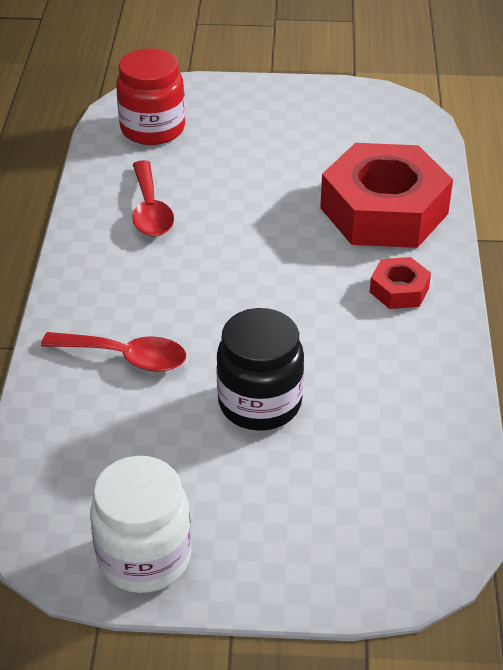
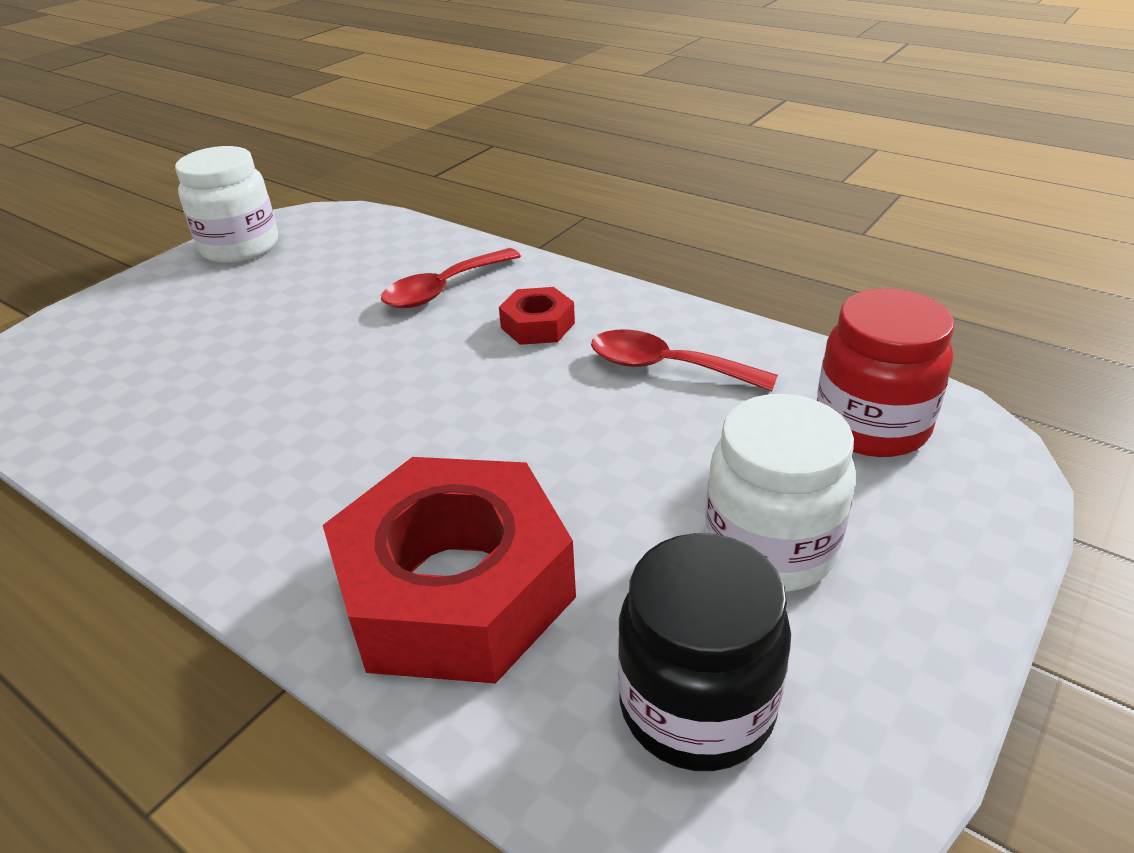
camera: 125 degrees right, 5 degrees down
black jar [216,308,304,431] -> black jar moved to [618,533,791,771]
red nut [370,257,431,309] -> red nut moved to [499,287,575,345]
none -> white jar [705,394,856,592]

